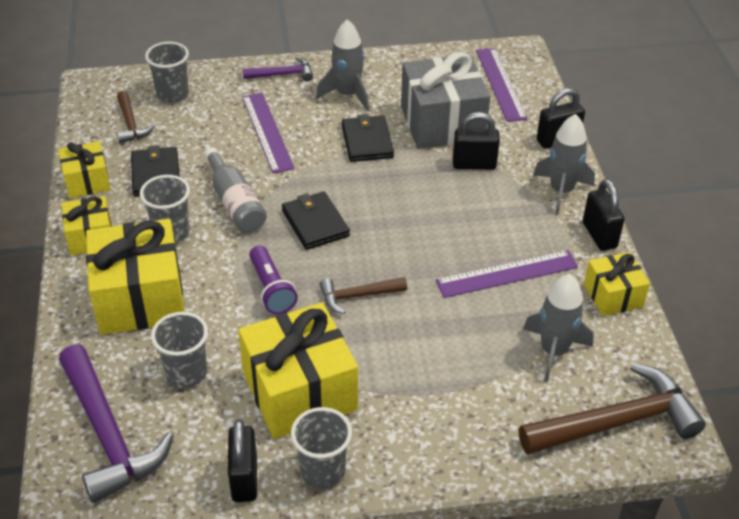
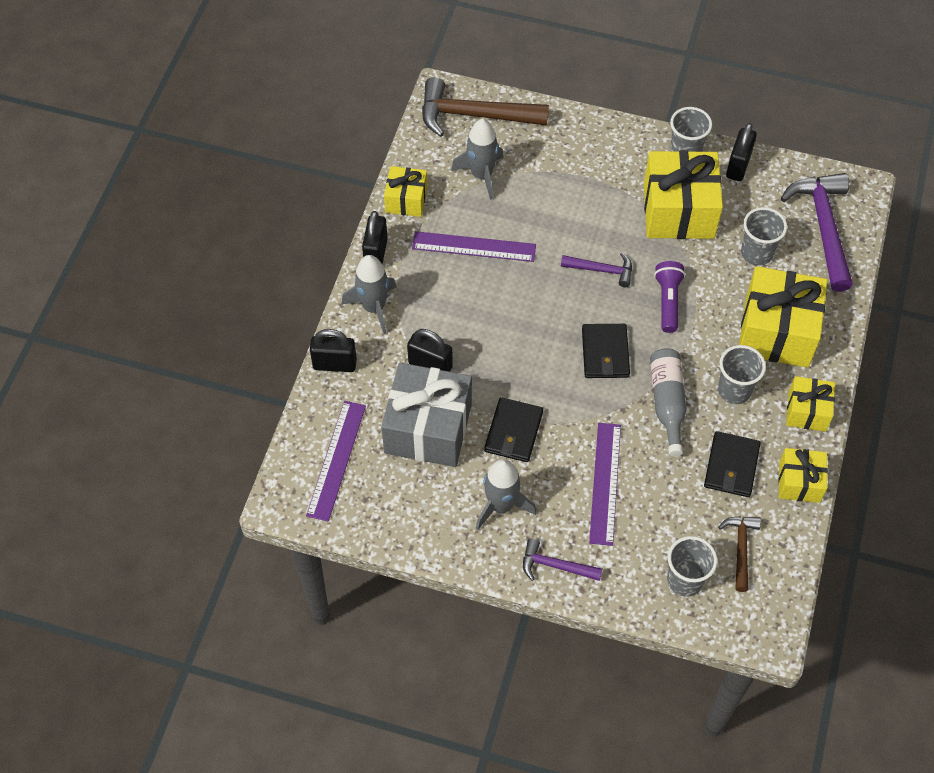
camera: 155 degrees left, 15 degrees up
brown hammer [320,277,407,314] -> purple hammer [561,253,632,287]

